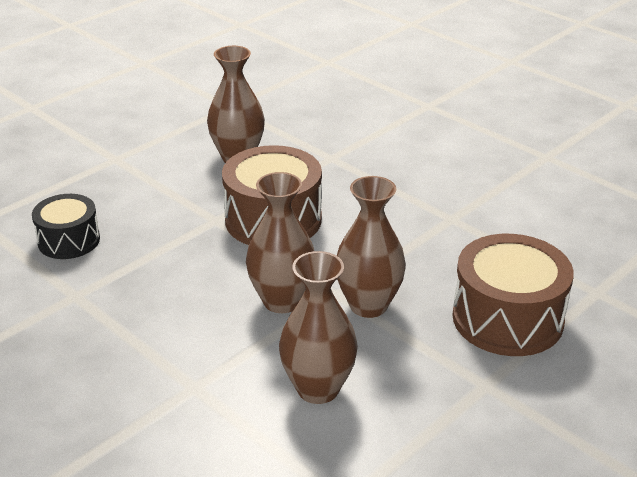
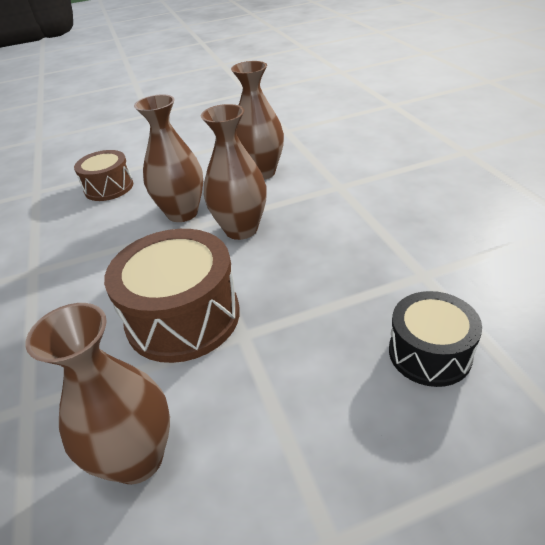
camera: 150 degrees left, 5 degrees up
brown drum [452,234,574,356] -> brown drum [74,150,133,201], size x0.61

